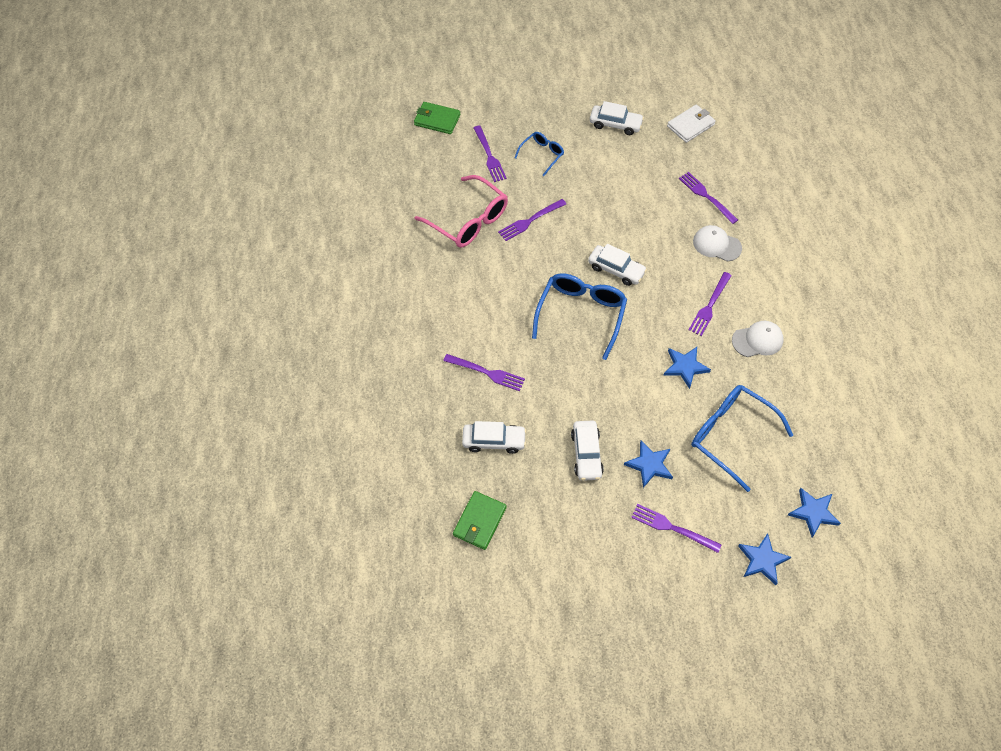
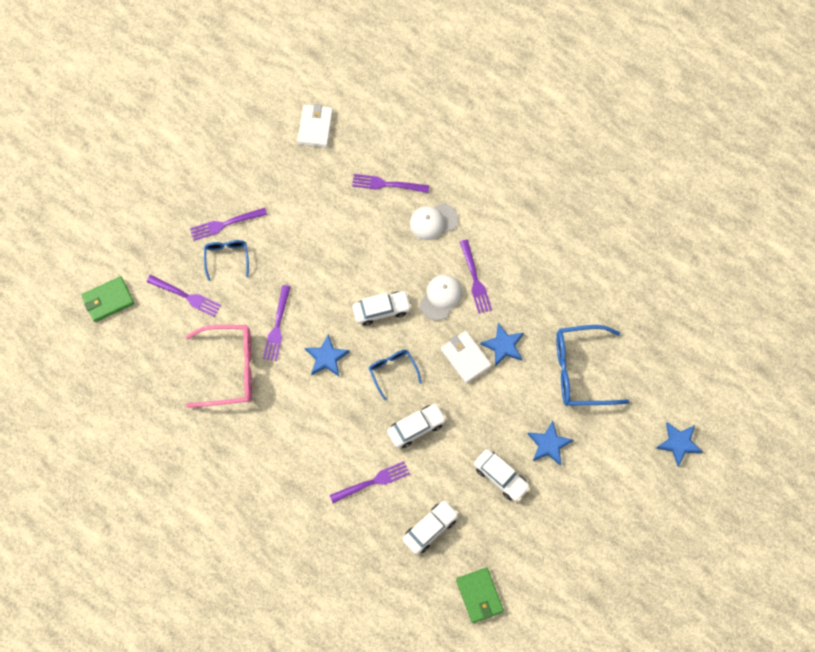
camera: 45 degrees left, 10 degrees up
blue glasses [532,273,627,360] -> blue glasses [368,350,422,400], size x0.55
white car [590,101,644,135] -> white car moved to [387,404,447,448]
purple fork [631,504,722,553] -> purple fork moved to [190,208,267,241]
white cap [732,321,784,357] -> white cap moved to [420,275,463,321]
blue star [788,488,841,537] -> blue star moved to [305,334,350,376]
none -> white wallet [441,331,492,384]

